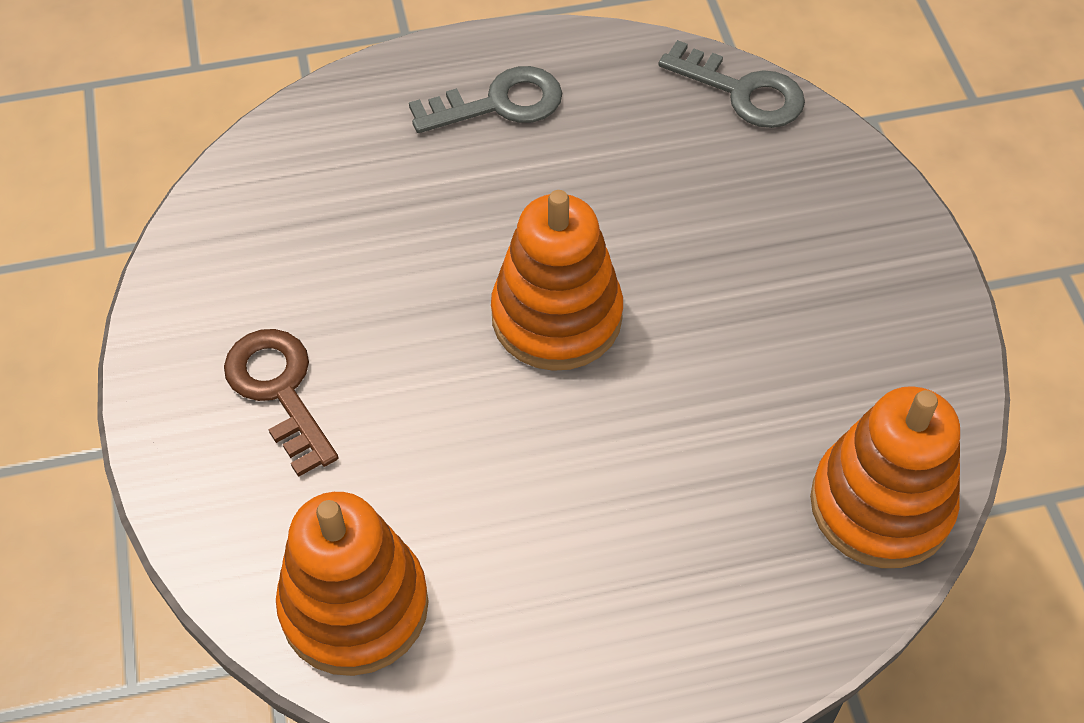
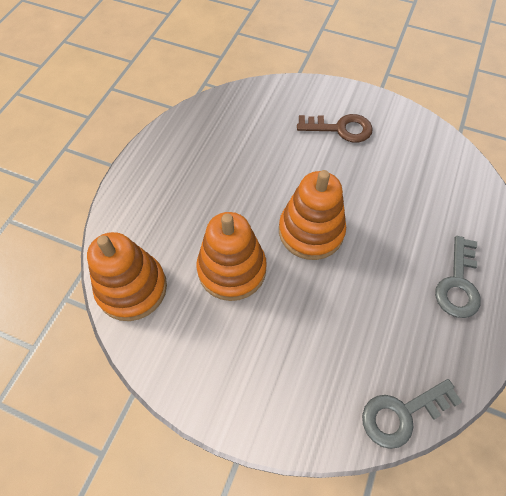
camera: 125 degrees right, 5 degrees up
orange stacking toy [276,492,429,676] -> orange stacking toy moved to [197,212,267,301]

